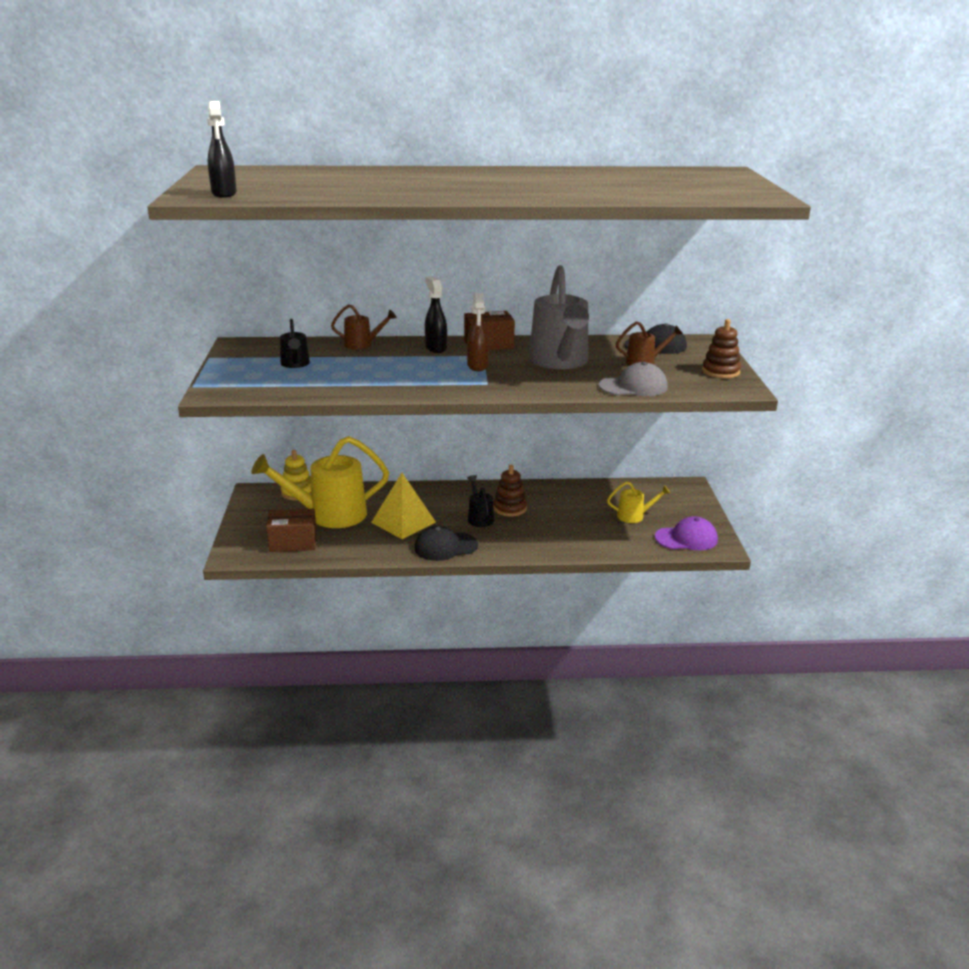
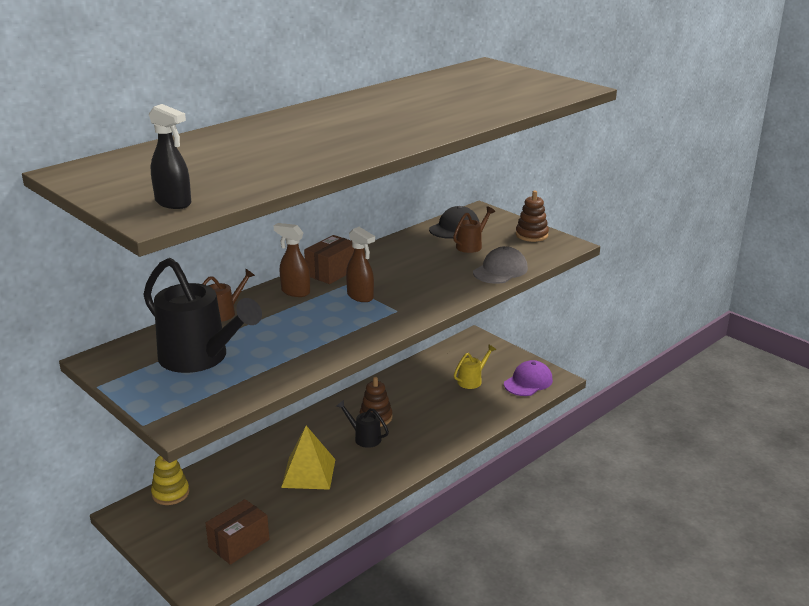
camera: 40 degrees left, 0 degrees up
yellow watering can [251,436,389,528] -> none
black watering can [280,319,310,368] -> black watering can [143,258,262,373], size x2.11
black cap [414,526,478,561] -> none
black spray bottle [425,276,447,353] -> brown spray bottle [274,223,310,297]
grey watering can [529,265,589,369] -> none

